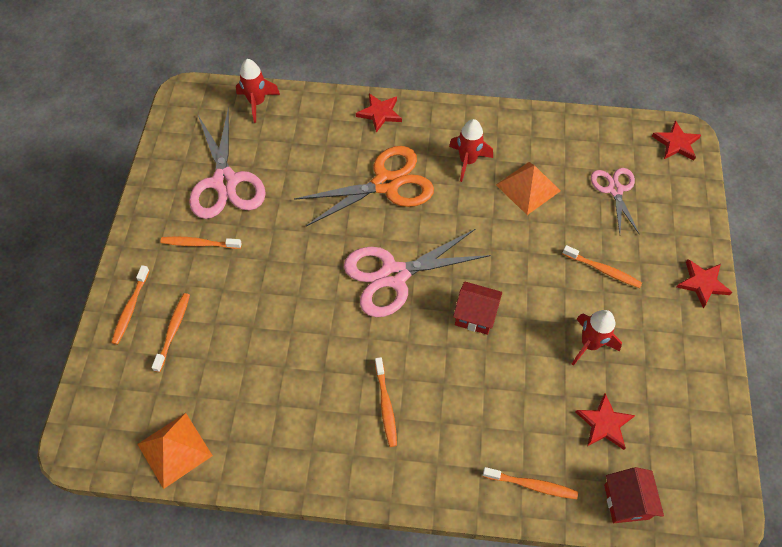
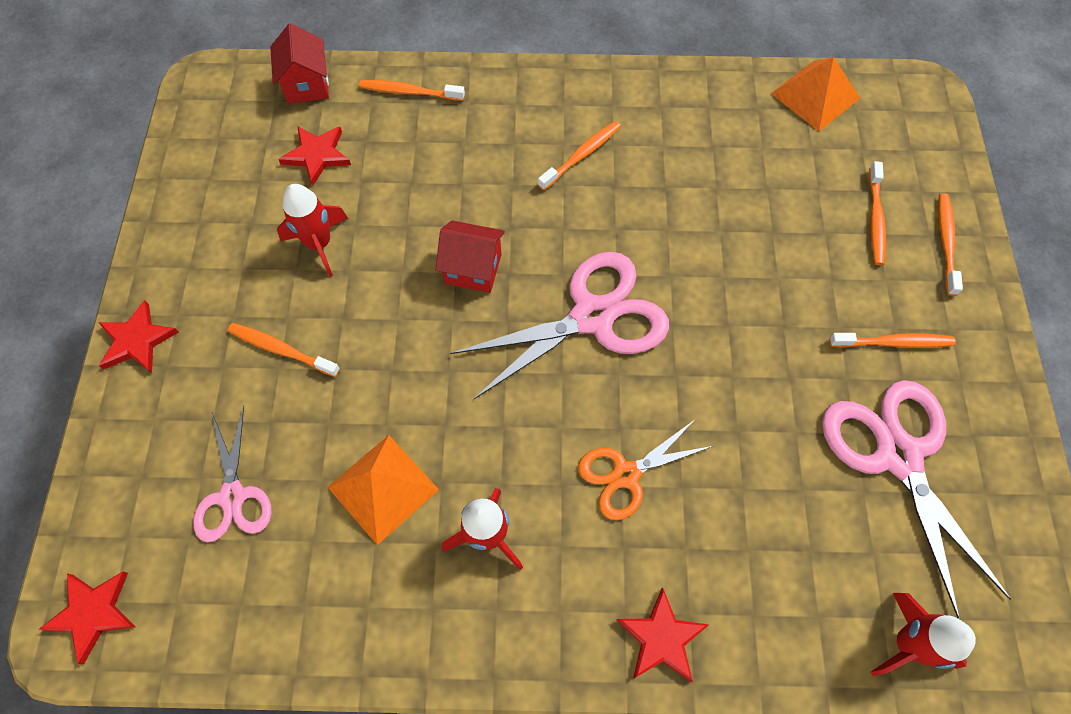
camera: 175 degrees right, 5 degrees up
orange scissors [294,146,434,226] -> orange scissors [578,420,713,521], size x0.59
orange toothbrush [375,357,397,447] -> orange toothbrush turned 60 degrees clockwise [538,121,621,190]

